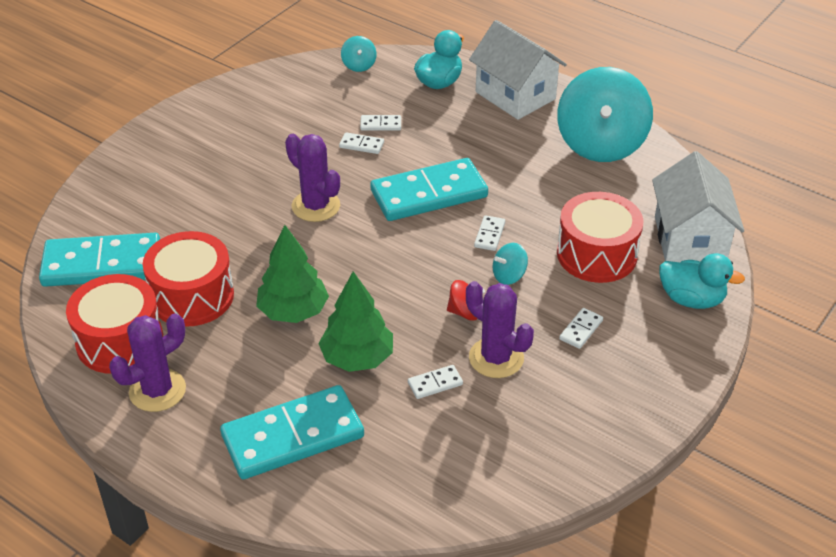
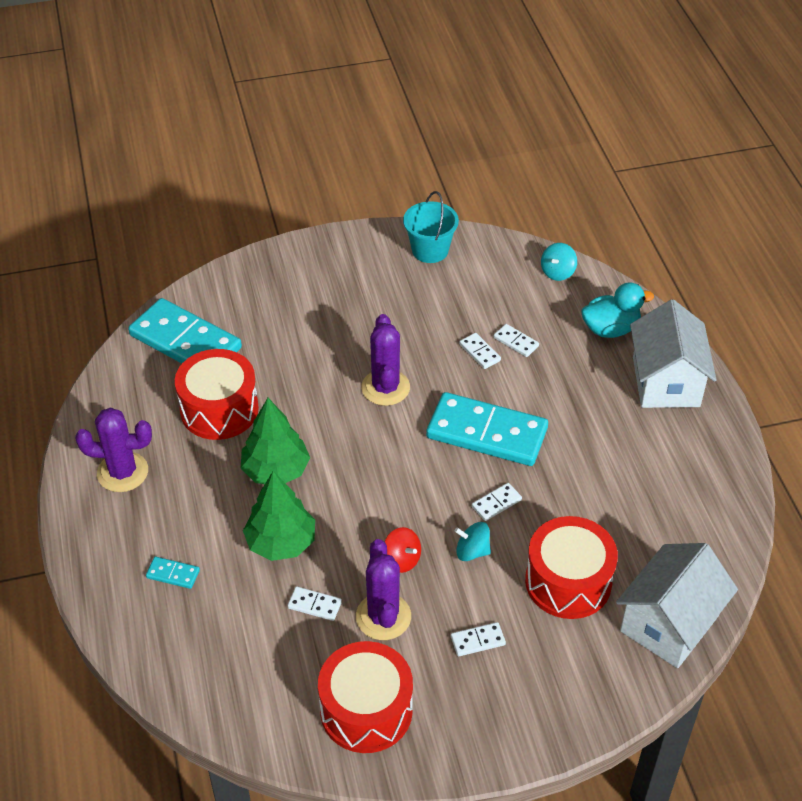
camera: 40 degrees right, 5 degrees up
red drum [66,274,163,374] -> red drum moved to [318,641,413,753]
turquoise domino [220,385,364,479] -> turquoise domino [146,557,200,589], size x0.40
turquoise spinning top [557,67,653,162] -> none
turquoise duck [659,253,745,309] -> none
none -> turquoise bucket [403,191,459,263]

